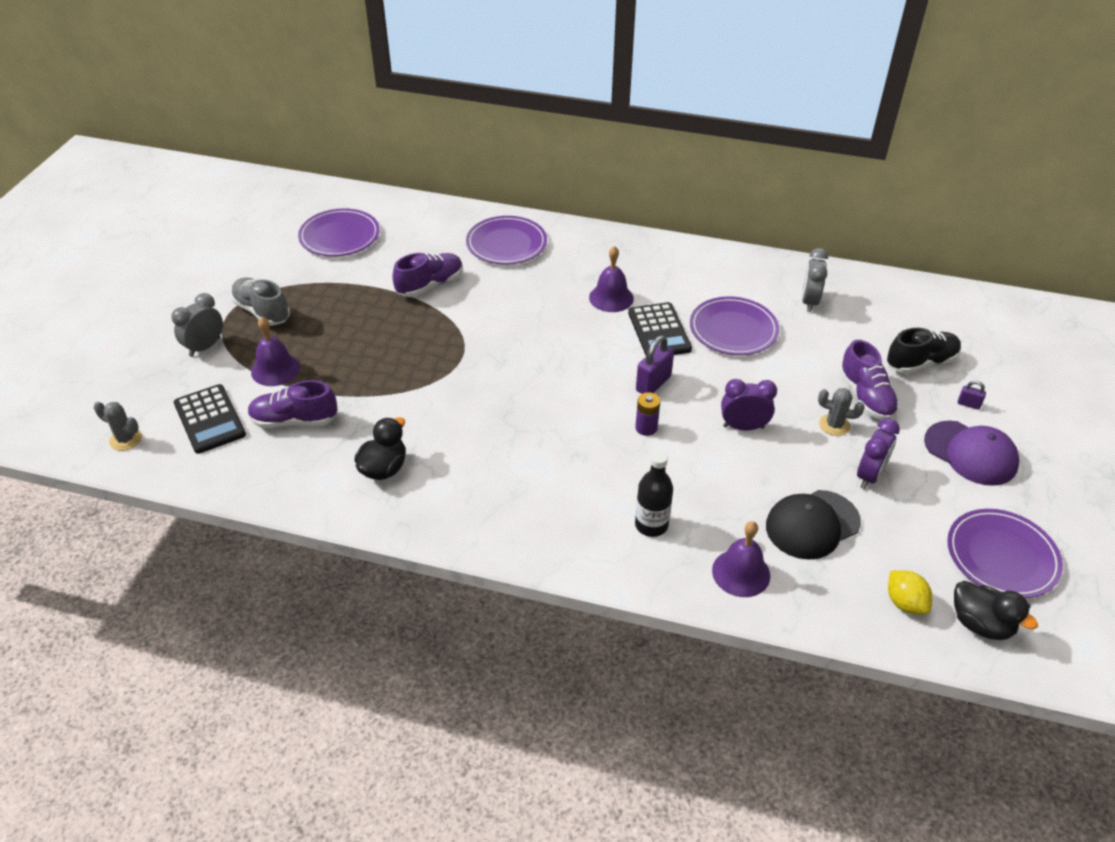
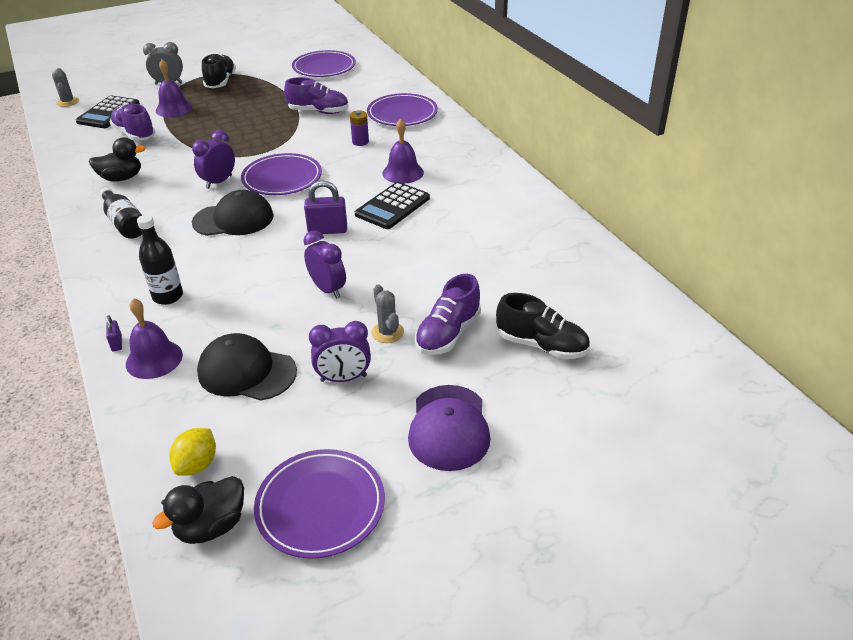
camera: 50 degrees right, 5 degrees down
grey shoe [231,277,290,326] -> black shoe [202,53,236,88]
purple battery [635,392,660,436] -> purple battery moved to [350,110,369,146]
purple plate [690,297,779,355] -> purple plate moved to [241,153,322,195]
grey clock [802,248,828,312] -> none
black duck [954,581,1038,640] -> black duck turned 45 degrees clockwise [152,476,244,544]
purple padlock [958,381,986,410] -> purple padlock moved to [106,315,122,351]
none -> black bottle [99,187,142,239]
none -> purple clock [192,130,235,189]
none -> black cap [192,190,274,236]

